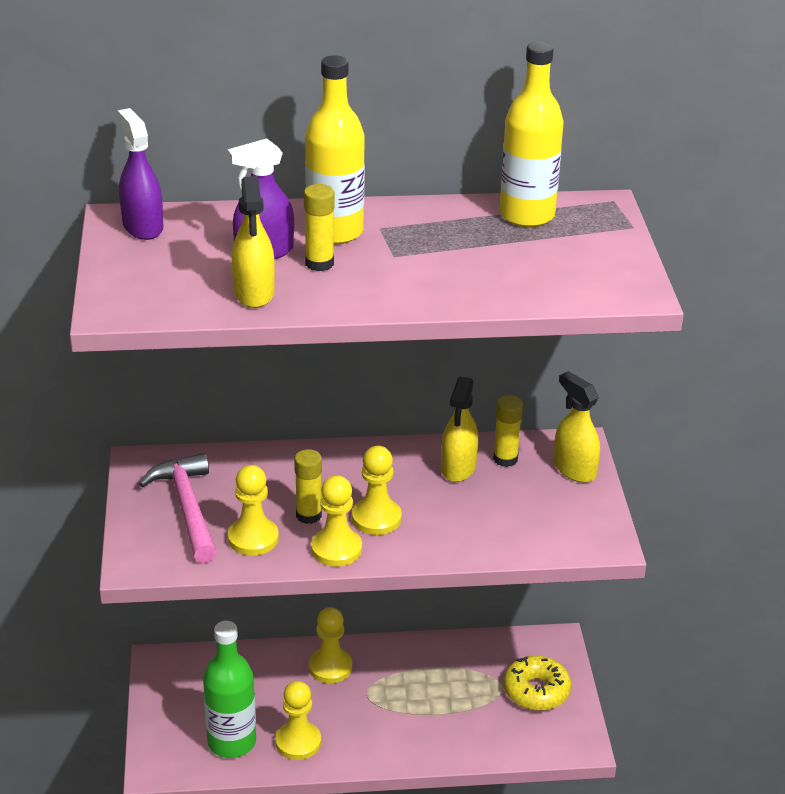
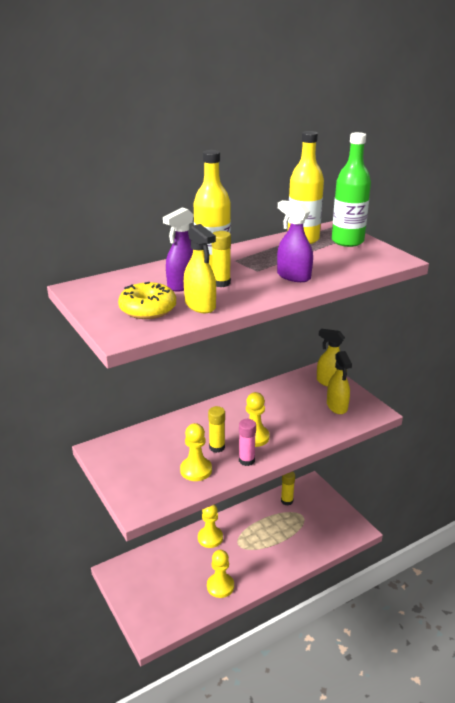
camera: 25 degrees left, 5 degrees down
purple spray bottle [117,108,163,240] -> purple spray bottle moved to [277,200,313,282]
pink hammer [139,453,217,563] -> none
green bottle [203,621,256,758] -> green bottle moved to [332,132,371,247]
yellow pawn [311,475,362,567] -> pink glue stick [239,419,256,466]
yellow spray bottle [441,377,478,482] -> yellow spray bottle moved to [327,351,352,414]
yellow glue stick [493,395,523,467] -> yellow glue stick moved to [281,471,295,505]
yellow donut [504,656,572,711] -> yellow donut moved to [118,282,176,319]

